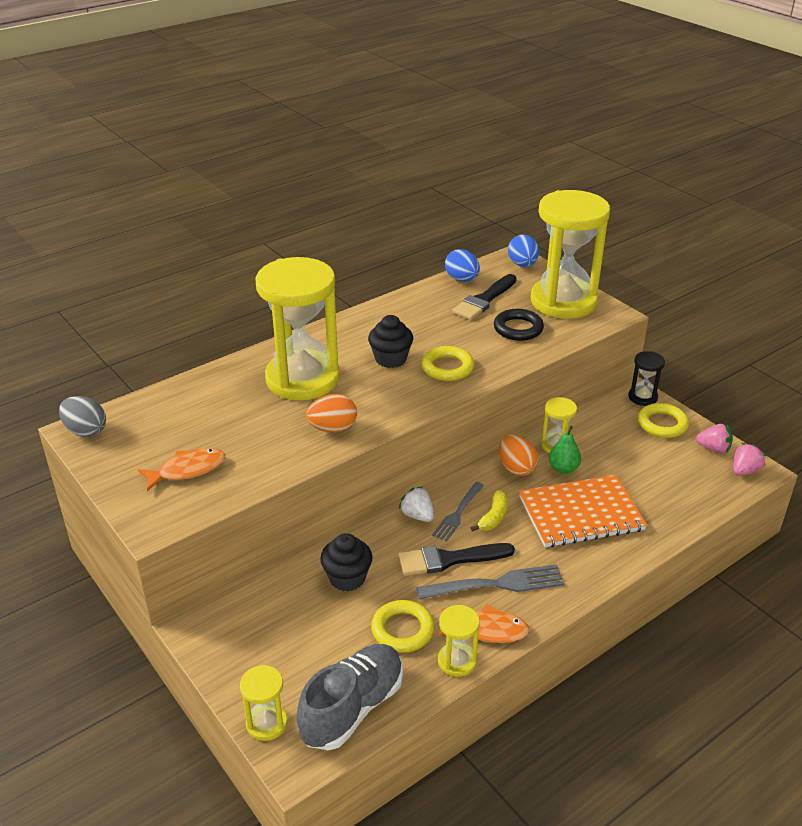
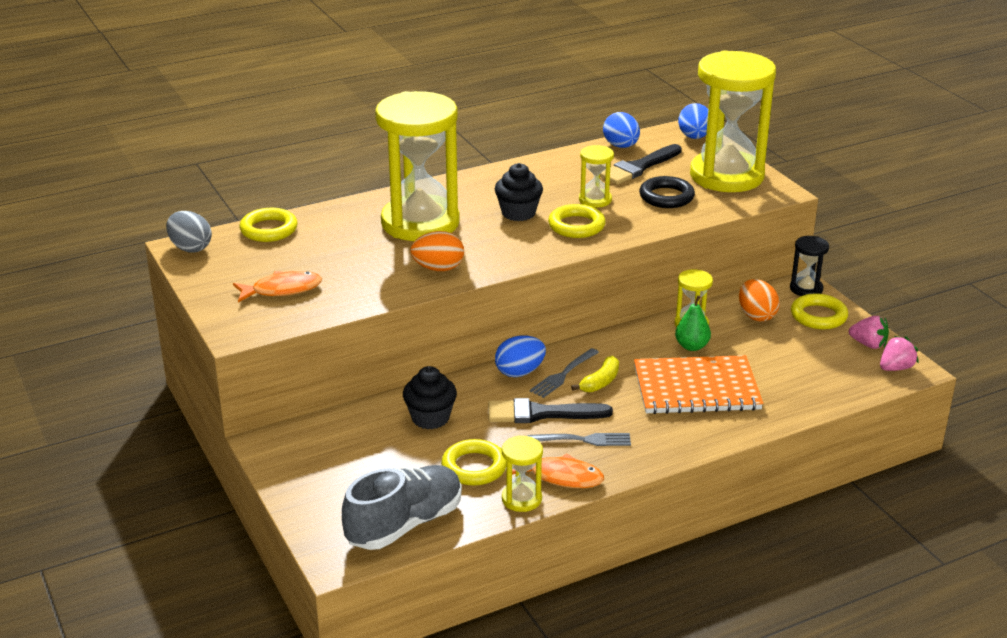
camera: 10 degrees right, 5 degrees down
yellow hourglass [240,665,288,741] -> yellow hourglass moved to [579,145,614,208]
white strawberry [398,486,434,522] -> blue egg [495,335,546,377]
grey fork [416,564,565,600] -> grey fork [527,433,631,446], size x0.66
orange egg [499,435,538,476] -> orange egg moved to [739,279,780,322]
none -> yellow ring [240,208,298,242]

